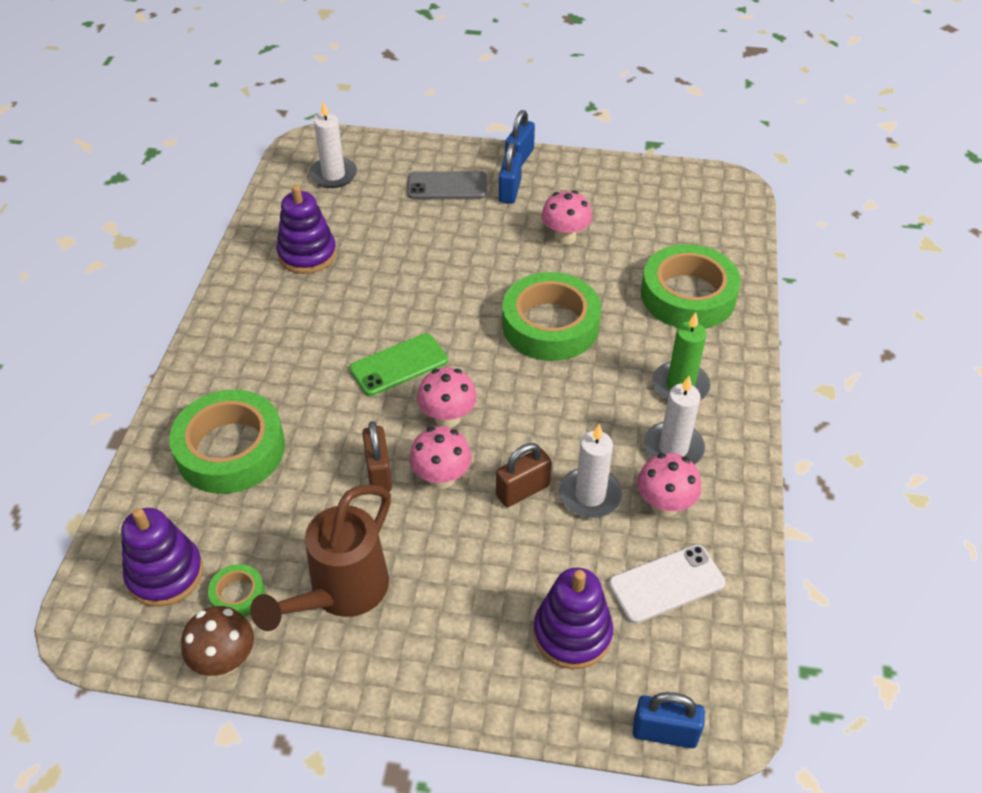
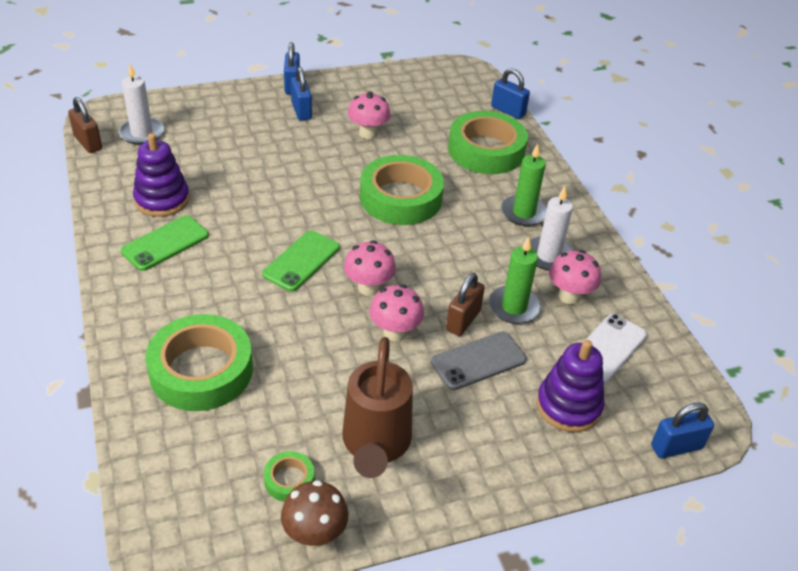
camera: 30 degrees left, 5 degrees down
purple stacking toy [121,508,203,607] -> none
brown padlock [362,421,392,492] -> brown padlock moved to [68,97,102,153]
grey phone [407,171,487,199] -> grey phone moved to [431,332,527,390]
white candle [559,424,623,518] -> green candle [489,237,541,324]
none -> green phone [121,215,209,271]
none -> blue padlock [491,68,530,119]

